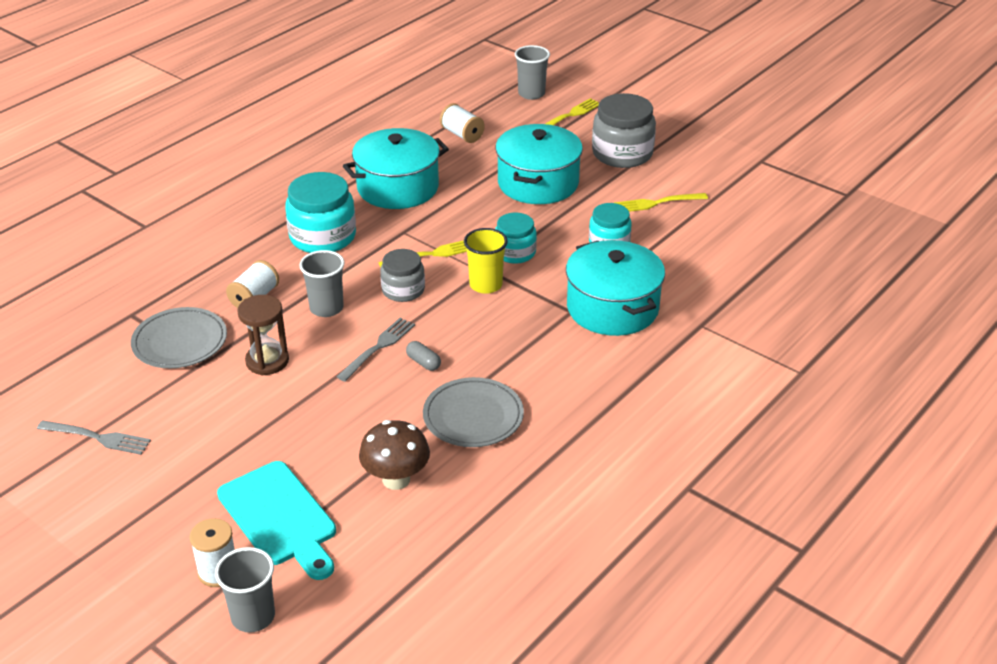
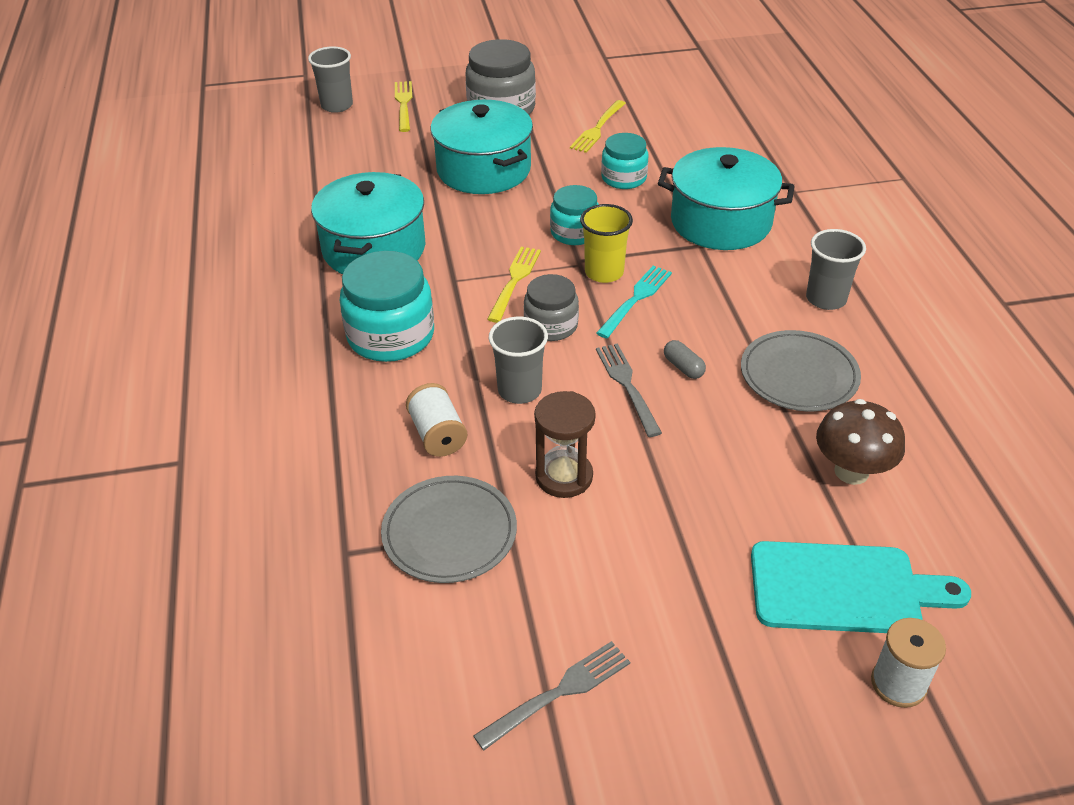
camera: 50 degrees left, 5 degrees up
grey cup [215,547,275,633] -> grey cup moved to [806,229,866,310]
grey capsule [406,341,441,371] -> grey capsule turned 60 degrees clockwise [664,340,706,379]
white spool [440,103,485,143] -> none
none -> turquoise fork [596,266,672,338]

